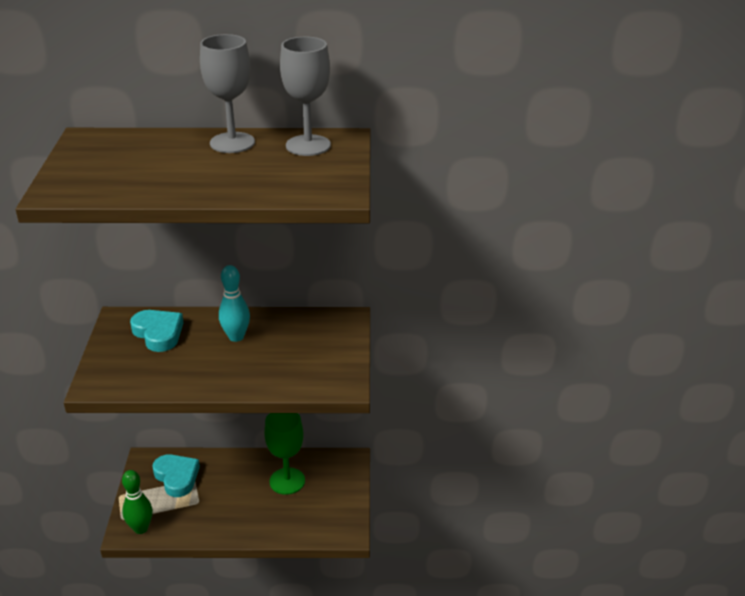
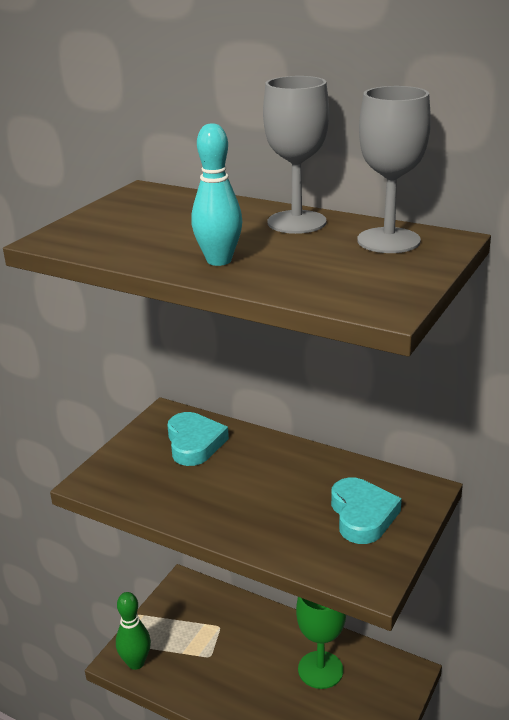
camera: 30 degrees right, 5 degrees down
turquoise heart [152,454,200,497] -> turquoise heart moved to [331,477,402,544]
turquoise bowling pin [219,265,250,342] -> turquoise bowling pin moved to [191,123,243,266]

